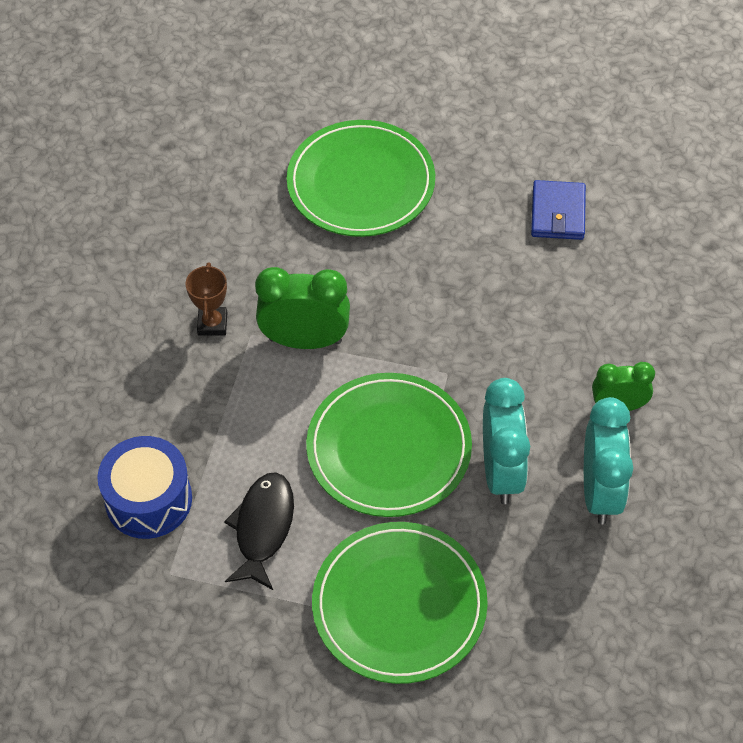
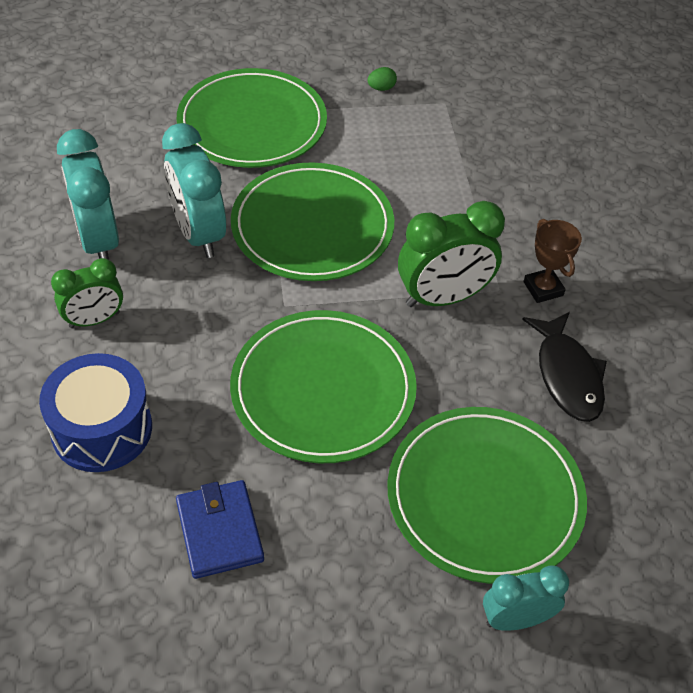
camera: 155 degrees right, 5 degrees down
blue drum [97,436,192,539] -> blue drum moved to [39,353,152,472]
black fish [224,472,294,590] -> black fish moved to [522,312,607,422]
none -> green plate [230,310,417,463]
none -> green egg [367,67,397,91]
none -> turquoise clock [483,565,569,631]

